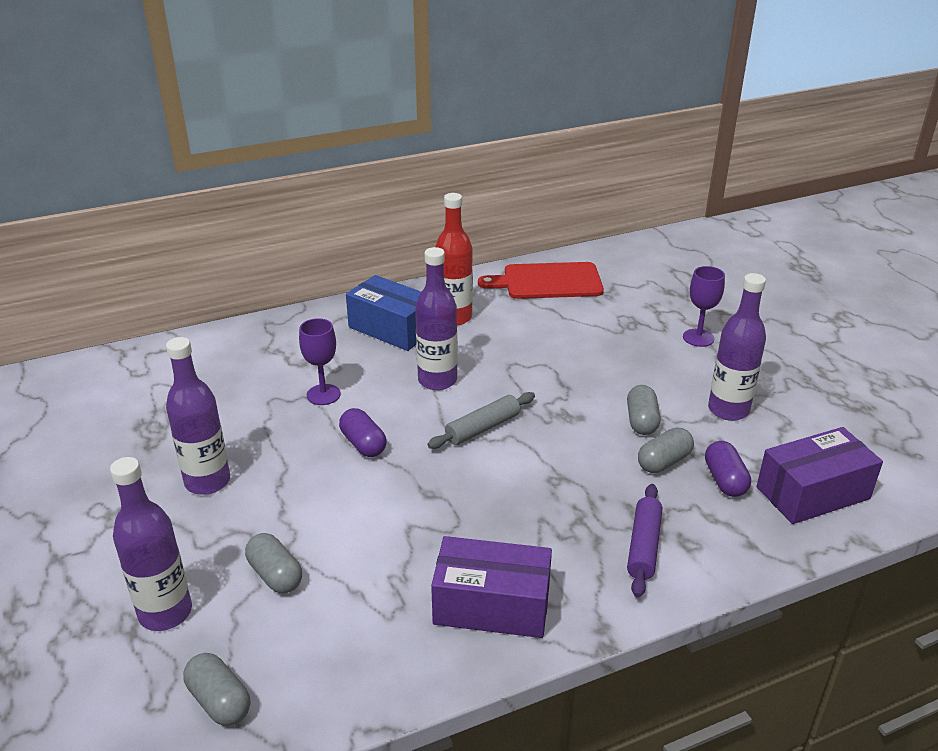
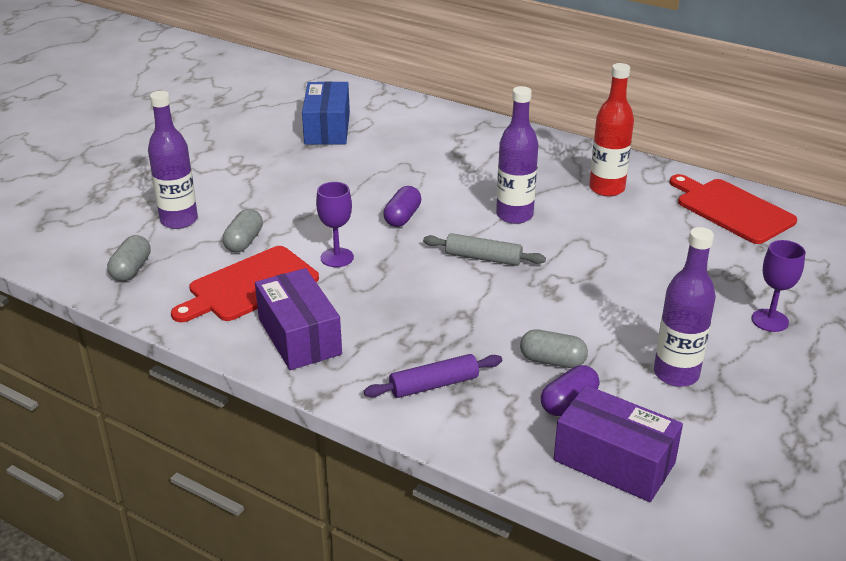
camera: 55 degrees right, 0 degrees up
purple bottle [166,337,230,495] -> none
purple goblet [299,318,341,405] -> purple goblet moved to [316,182,354,267]
blue box [346,275,421,351] -> blue box moved to [302,81,350,145]
grey capsule [627,385,660,435] -> none
none -> red cutting board [171,246,319,322]

